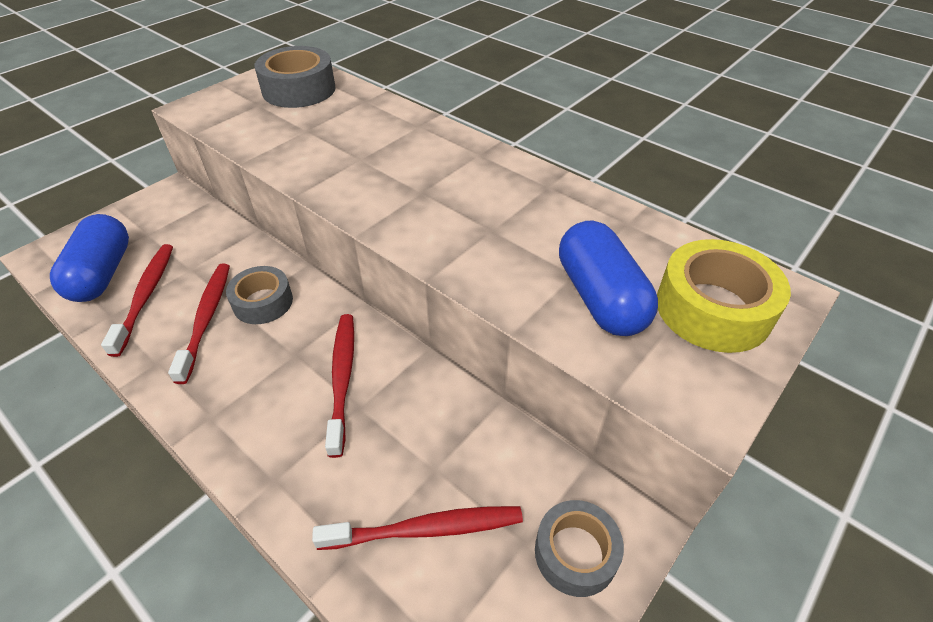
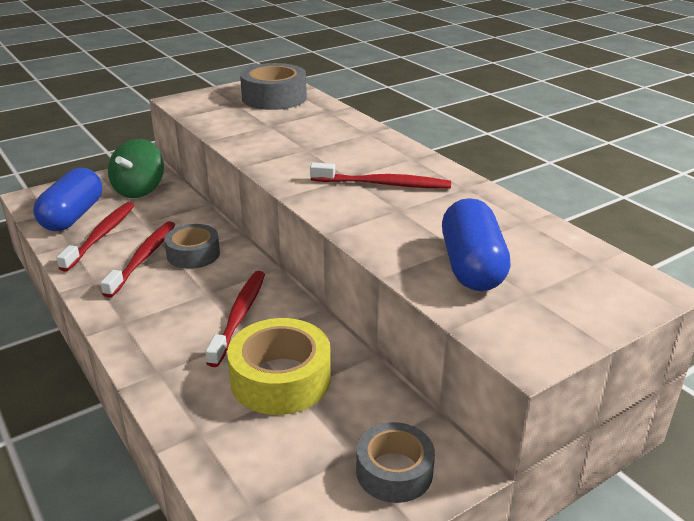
camera: 15 degrees right, 15 degrees down
red toothbrush [312,506,523,550] -> red toothbrush moved to [310,163,451,189]
yellow tape [657,239,791,353] -> yellow tape moved to [227,318,331,415]
none -> green spinning top [108,139,164,198]

